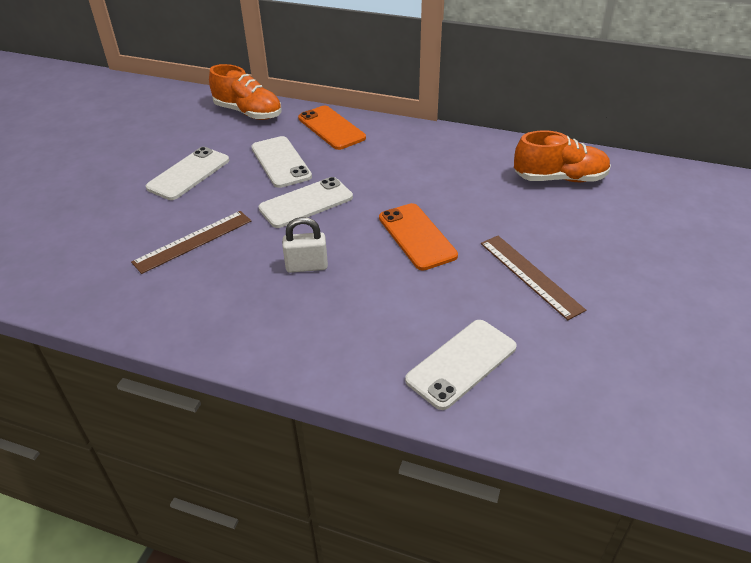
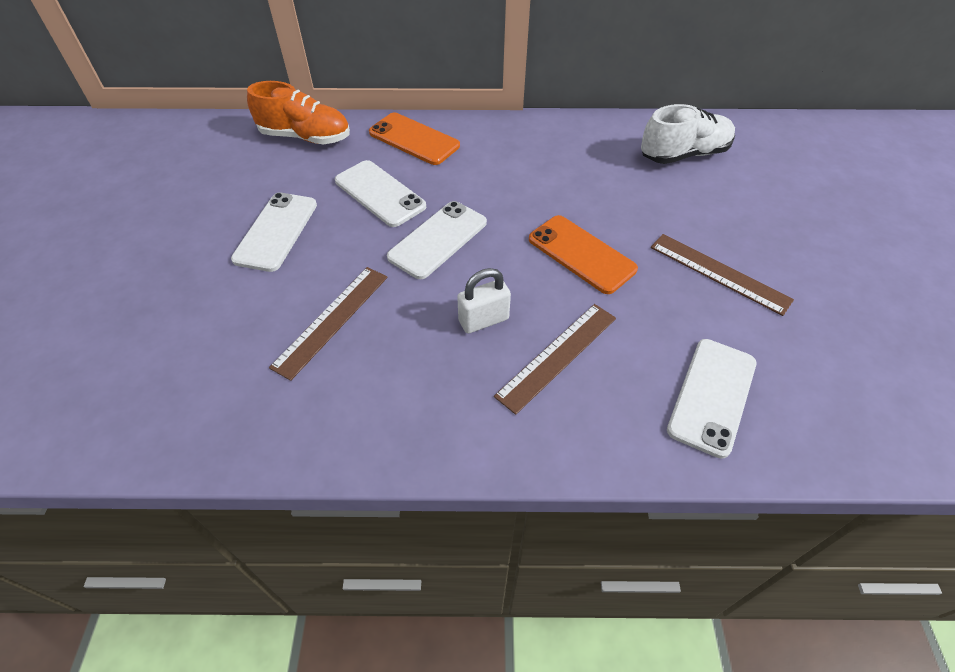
camera: 20 degrees left, 10 degrees up
orange shoe [514,130,611,182] -> white shoe [641,104,735,164]
none -> brown ruler [494,304,616,415]

